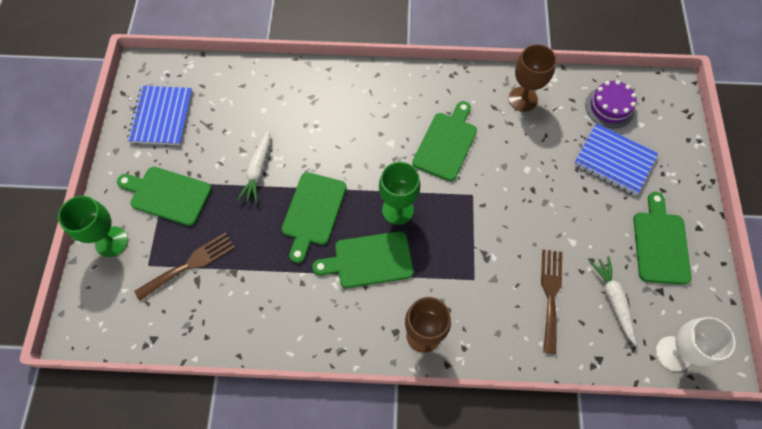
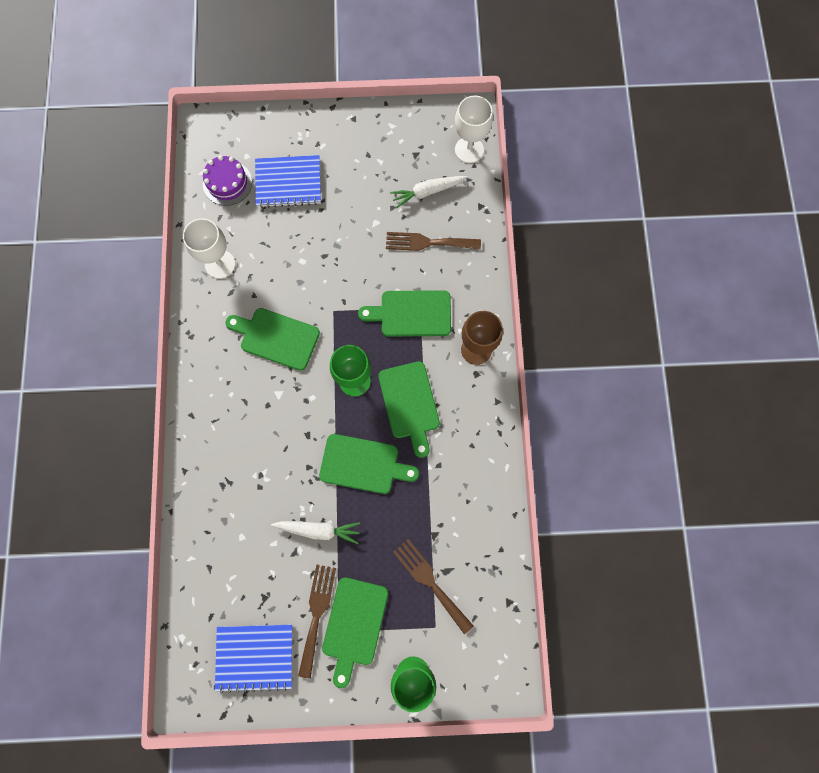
camera: 95 degrees left, 10 degrees up
brown goblet [509,44,557,112] -> white goblet [183,218,235,279]
blue notebook [574,123,658,196] -> blue notebook turned 60 degrees clockwise [255,155,321,208]
green cutting board [633,192,692,285] -> green cutting board moved to [358,290,451,337]
none -> brown fork [298,565,336,678]

